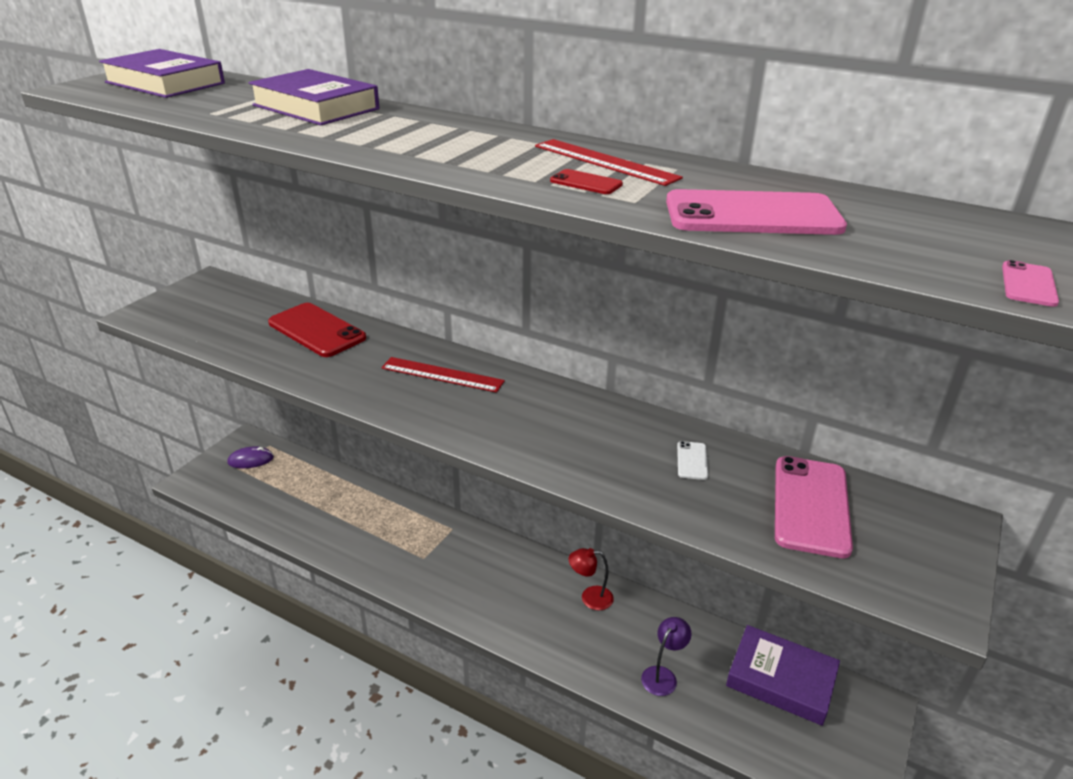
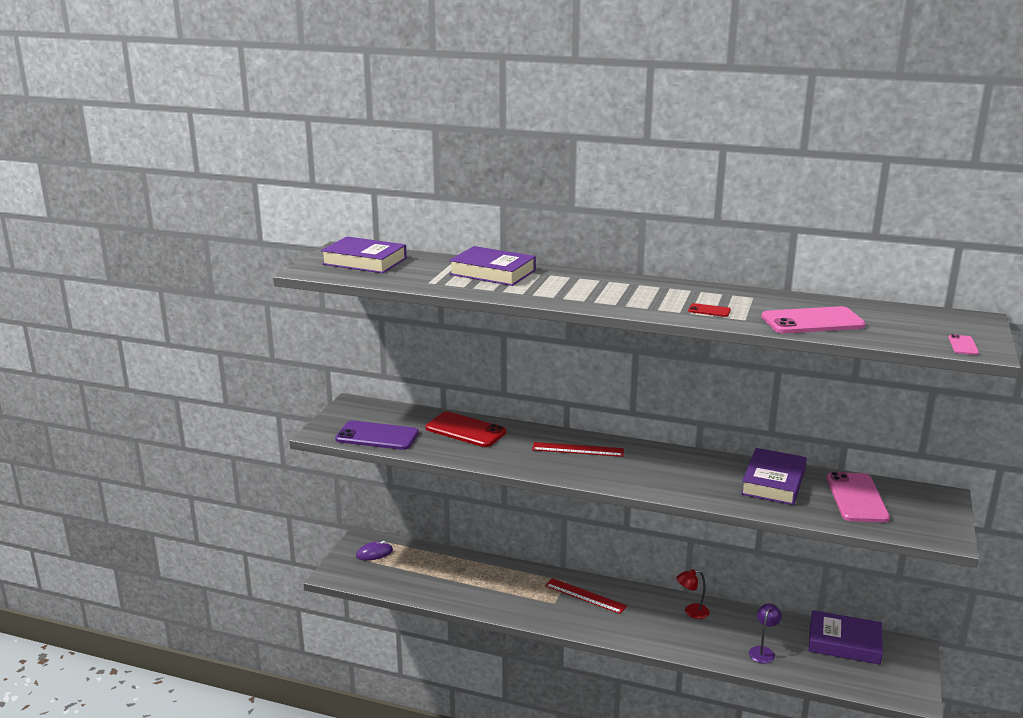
camera: 10 degrees left, 10 degrees down
red ruler [535,139,683,186] -> red ruler moved to [545,578,627,614]
white phone [677,441,708,480] -> purple book [741,448,807,505]
none -> purple phone [335,421,419,450]

